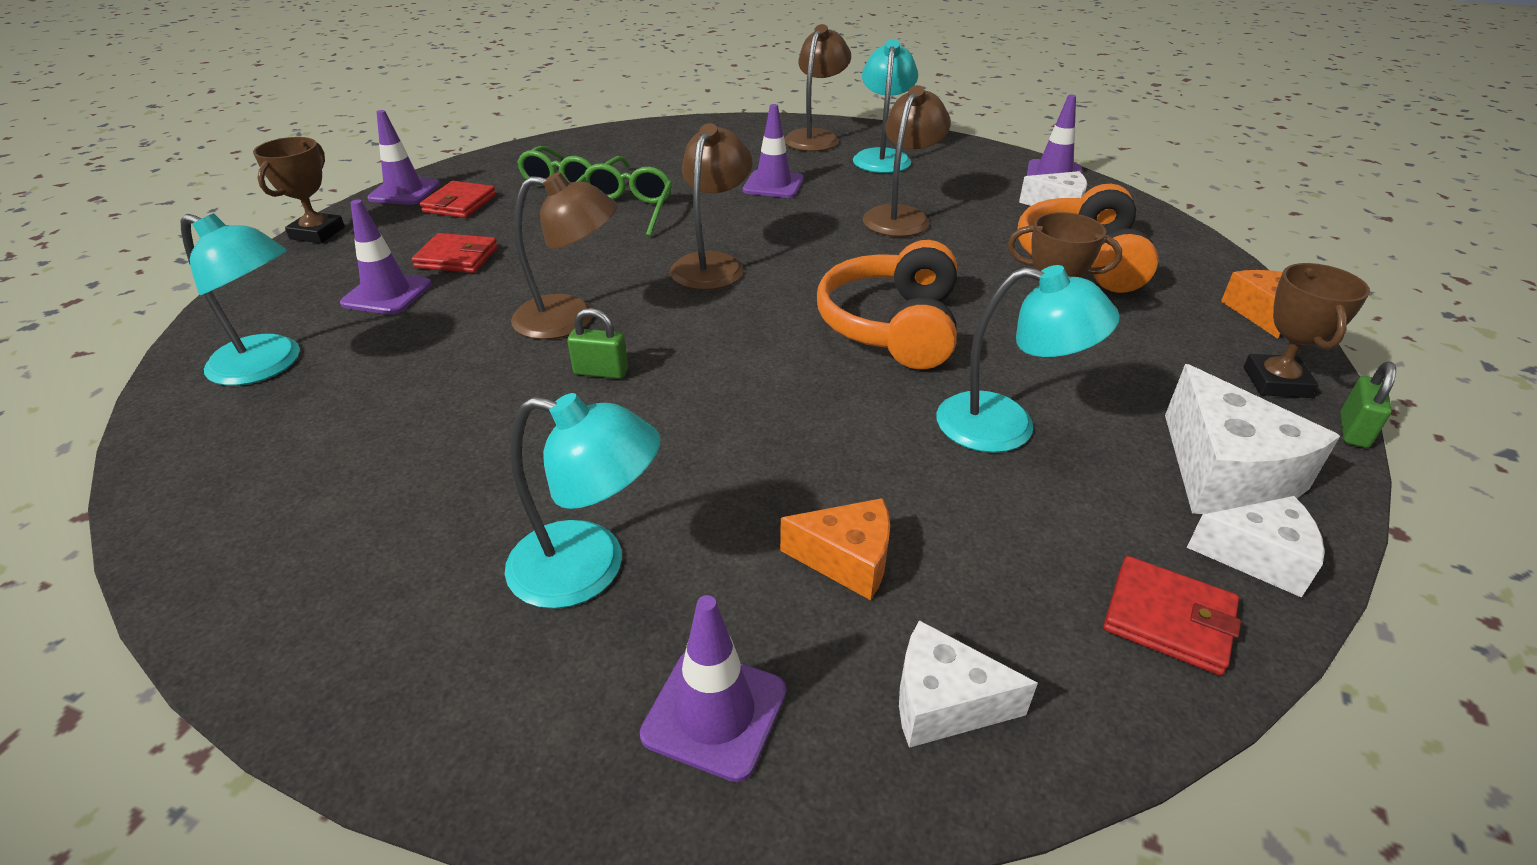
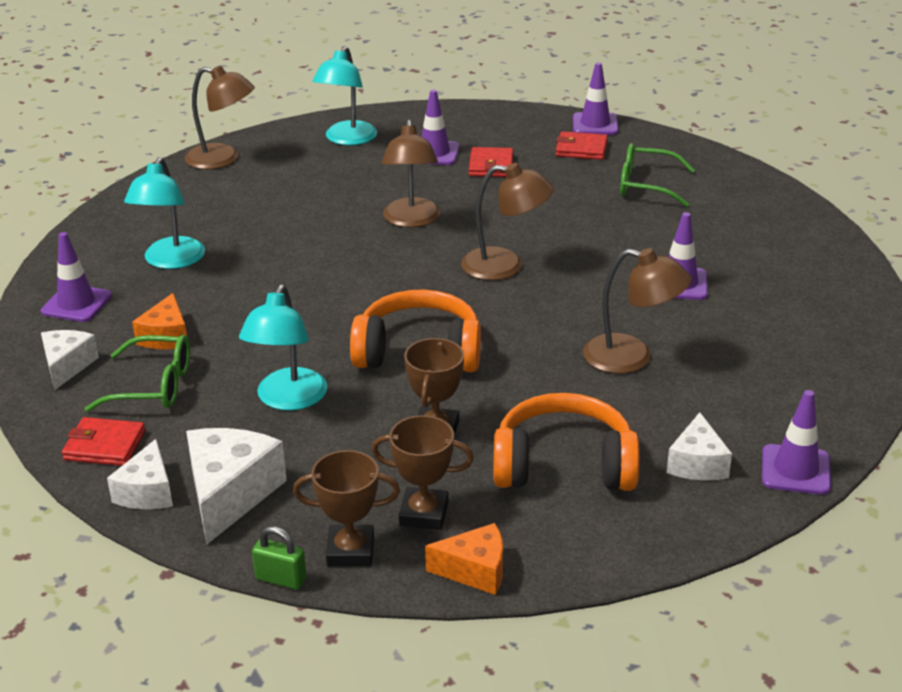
camera: 85 degrees right, 5 degrees down
brown trophy [253,137,345,243] -> brown trophy moved to [371,415,474,530]
green padlock [567,308,628,379] -> none
green glasses [576,163,672,237] -> green glasses moved to [85,335,190,412]
brown lamp [784,24,851,151] -> brown lamp moved to [185,66,255,169]
turquoise lamp [853,39,918,173] -> none
red wallet [1103,556,1241,676] -> red wallet turned 75 degrees clockwise [62,417,145,466]
white cheese [1165,364,1340,514] -> white cheese turned 120 degrees clockwise [186,428,287,544]

